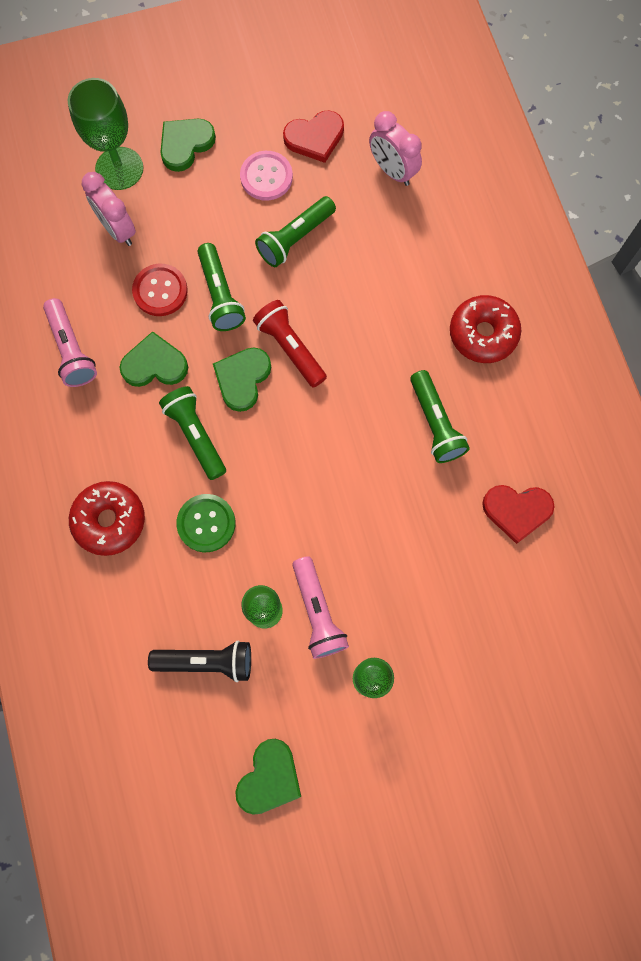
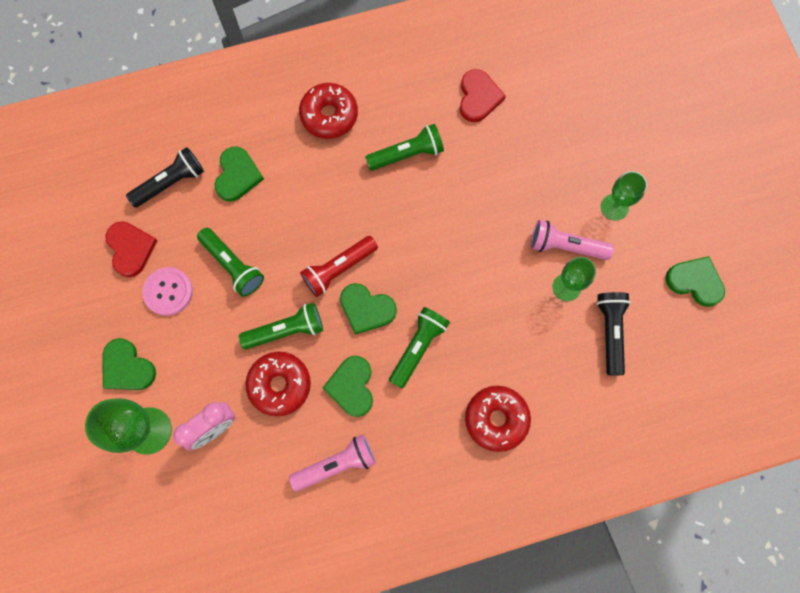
camera: 90 degrees left, 0 degrees up
red button [132,264,188,316] -> red donut [245,352,311,416]
green flashlight [159,386,226,480] -> green flashlight turned 150 degrees clockwise [389,307,450,389]
green button [176,494,235,552] -> none
pink flashlight [292,556,349,659] -> pink flashlight turned 150 degrees counterclockwise [531,220,614,260]
pink clock [369,111,422,186] -> black flashlight [126,147,204,207]
none -> green heart [215,147,264,202]

